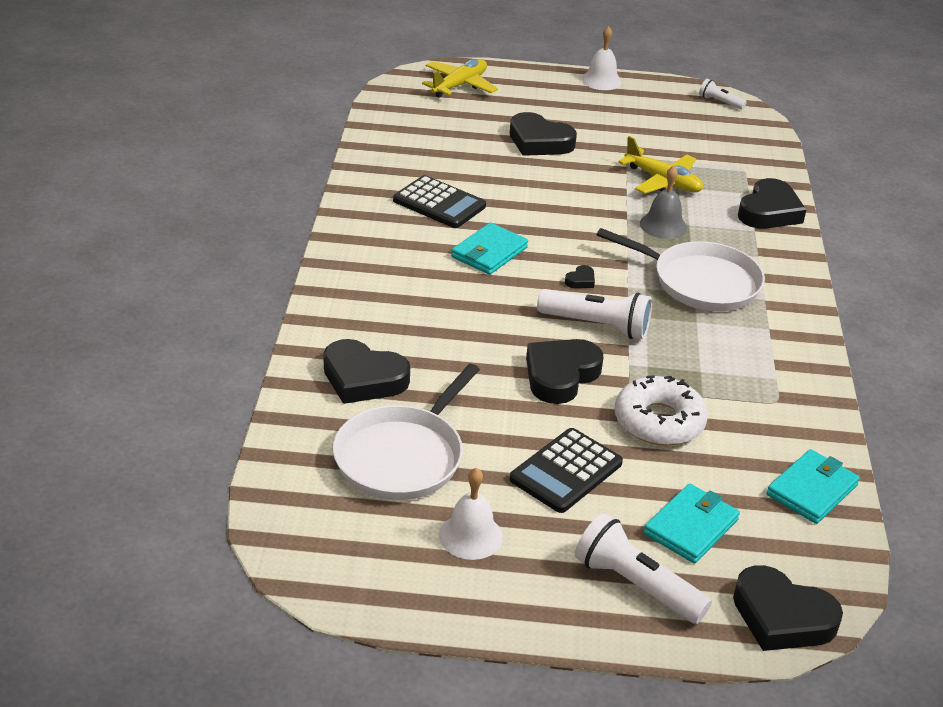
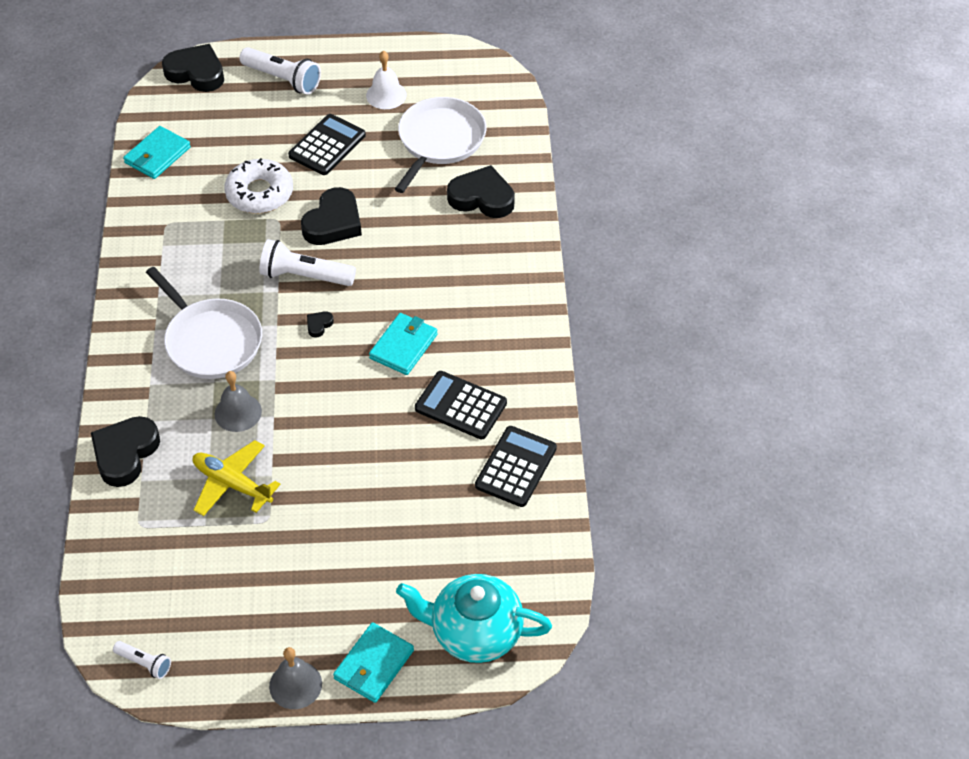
camera: 175 degrees right, 15 degrees up
yellow plane [422,59,498,98] -> turquoise teapot [396,574,552,663]
black heart [510,112,577,156] -> none
white bell [581,26,622,90] -> grey bell [269,647,322,709]
white pan [597,228,765,311] -> white pan turned 150 degrees counterclockwise [146,267,262,379]
turquoise wallet [644,484,740,563] -> turquoise wallet moved to [333,622,414,703]
none -> black calculator [475,426,557,507]

